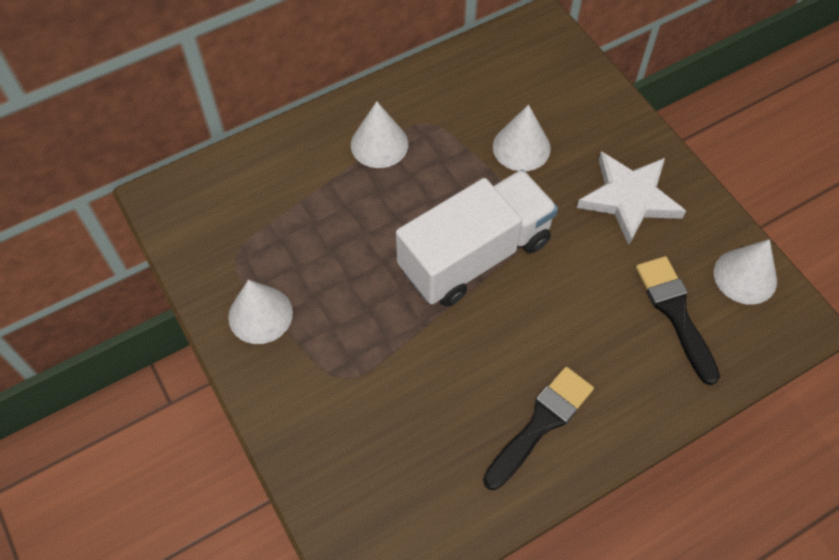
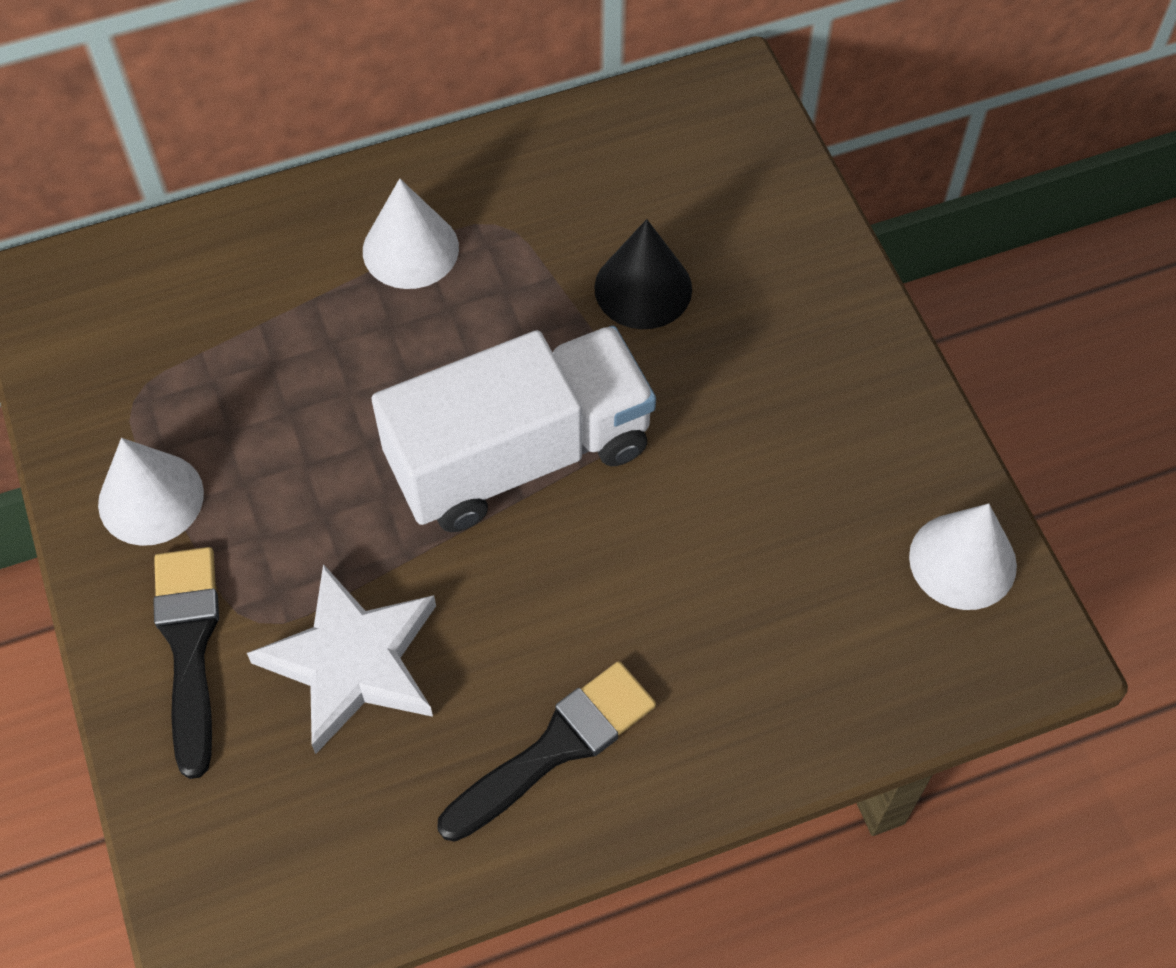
camera: 10 degrees right, 0 degrees up
white cone [493,105,551,171] -> black cone [594,219,692,329]
white star [577,152,686,245] -> white star moved to [247,564,436,754]
black brush [636,256,720,385] -> black brush moved to [153,547,219,779]

